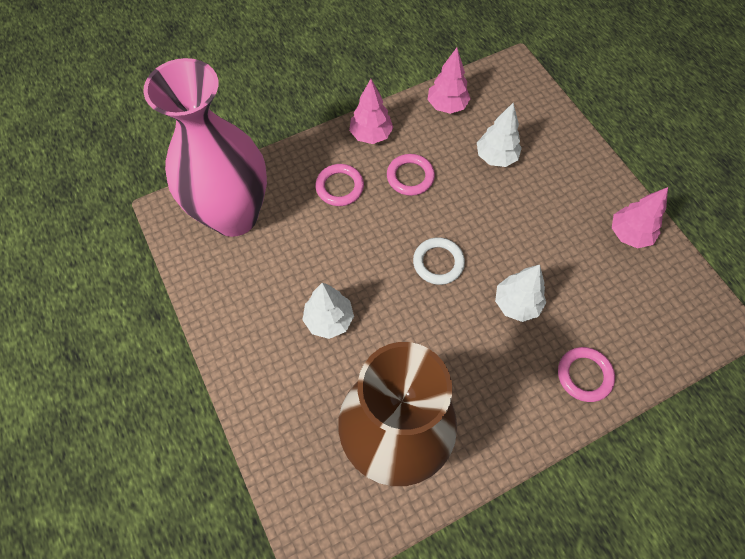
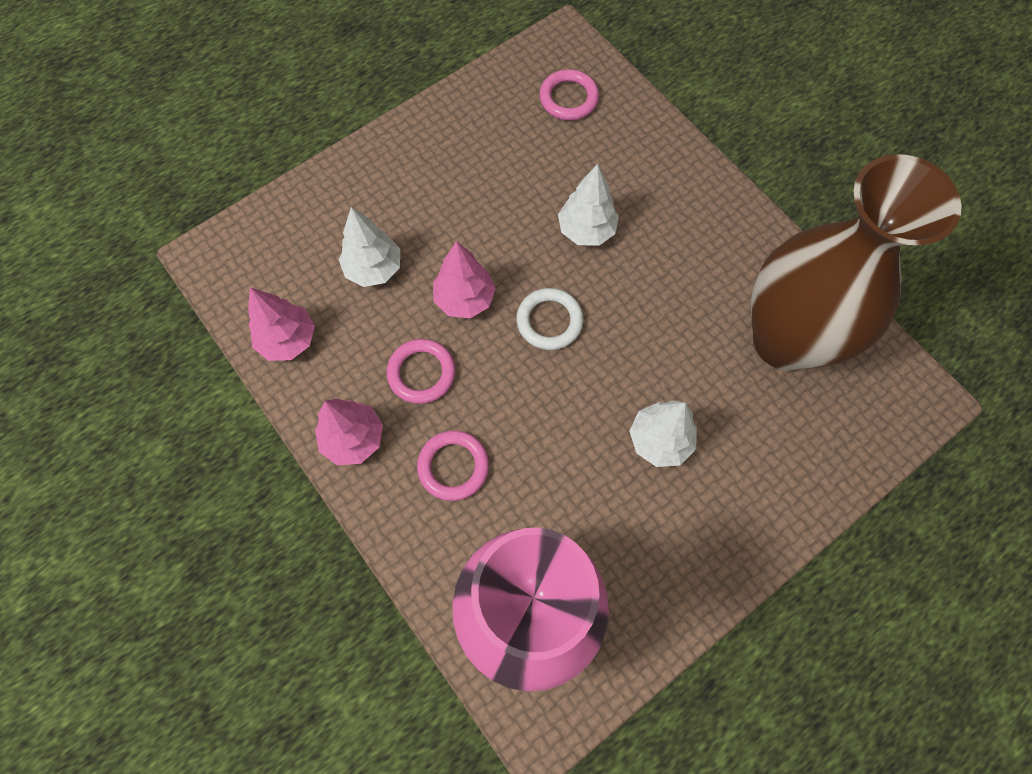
camera: 100 degrees left, 5 degrees up
pink ring [558,347,615,402] -> pink ring moved to [539,69,599,120]
pink tree [612,187,668,248] -> pink tree moved to [433,241,496,318]

